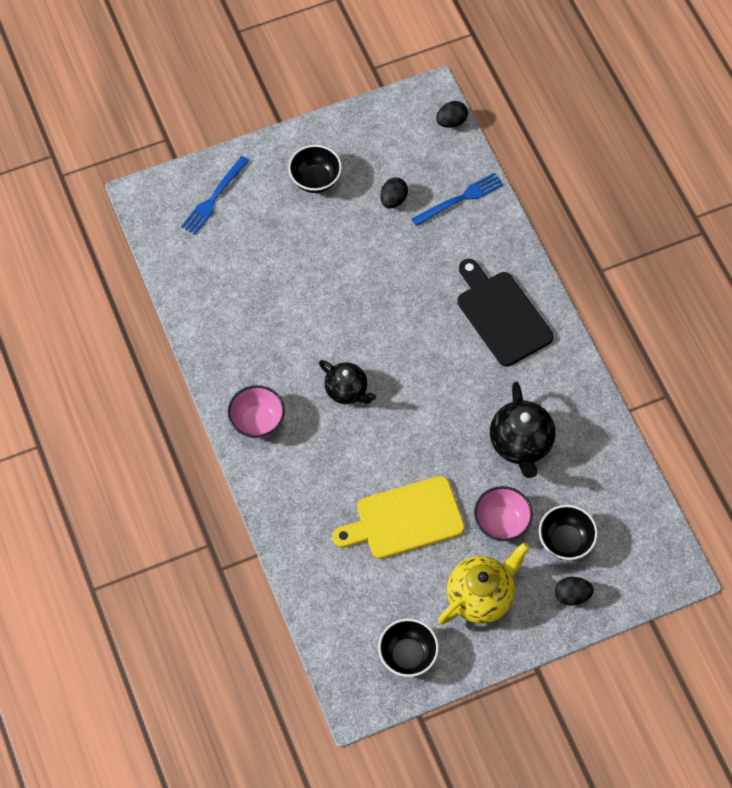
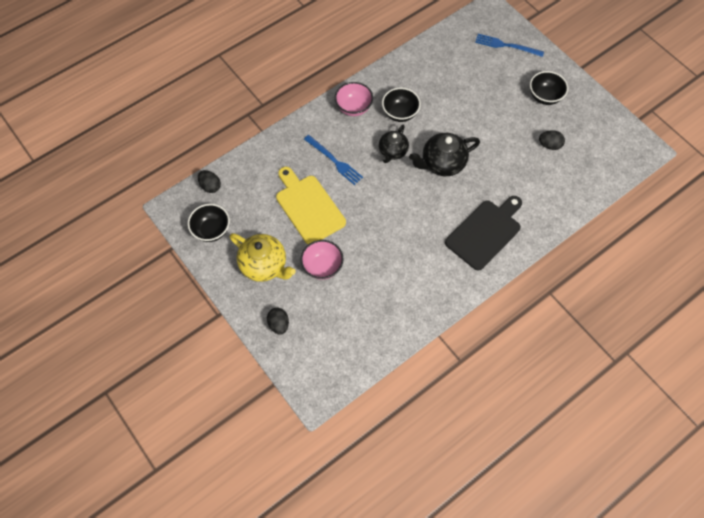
camera: 75 degrees right, 0 degrees up
blue fork [412,172,503,226] -> blue fork moved to [304,135,363,185]
black egg [436,101,468,128] -> black egg moved to [198,170,221,193]
black teapot [490,382,556,478] -> black teapot moved to [409,133,480,176]
black bowl [539,505,598,560] -> black bowl moved to [382,87,421,122]

